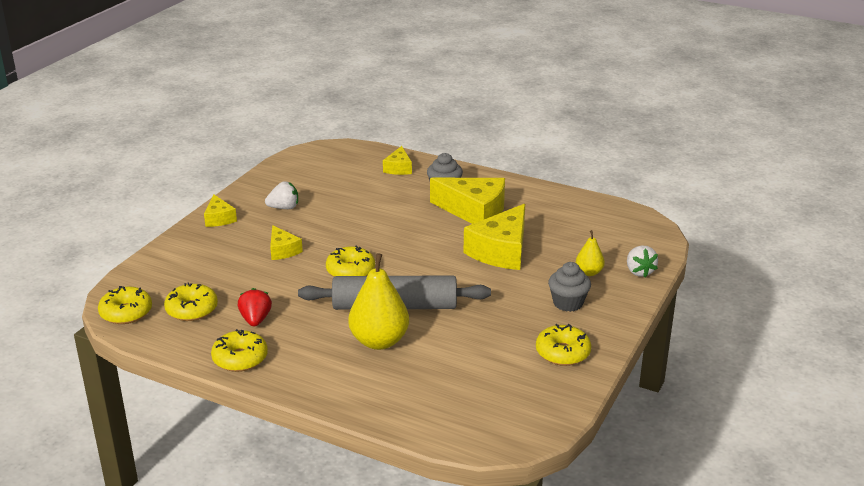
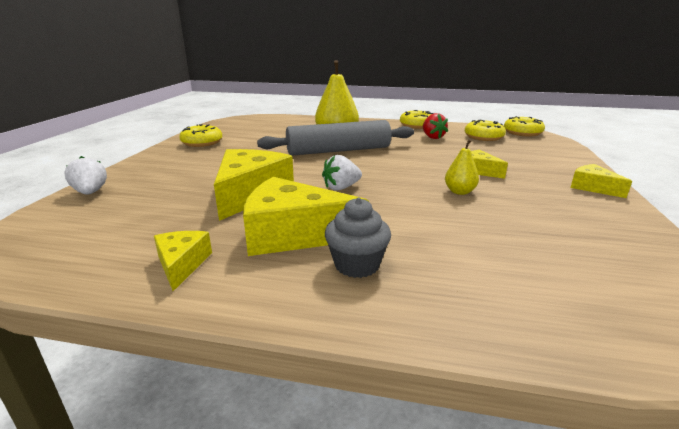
camera: 165 degrees right, 5 degrees down
white strawberry [265,181,298,209] -> white strawberry moved to [322,155,362,191]
yellow donut [326,245,375,277] -> none
yellow cheese [383,146,412,175] -> yellow cheese moved to [154,231,212,291]
grey cupcake [548,262,591,312] -> none
yellow pear [576,230,605,276] -> yellow pear moved to [445,139,479,195]

